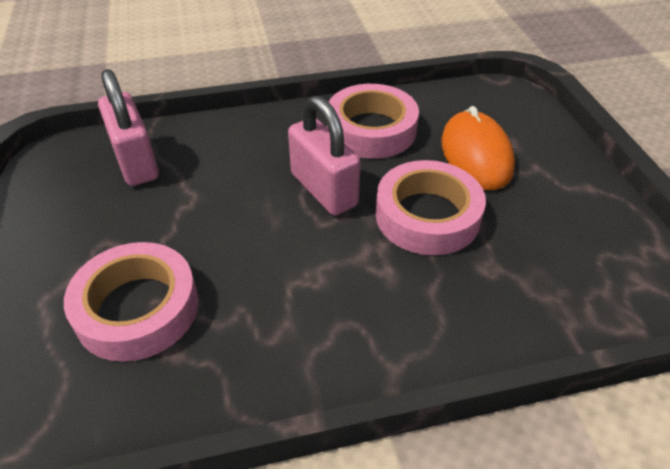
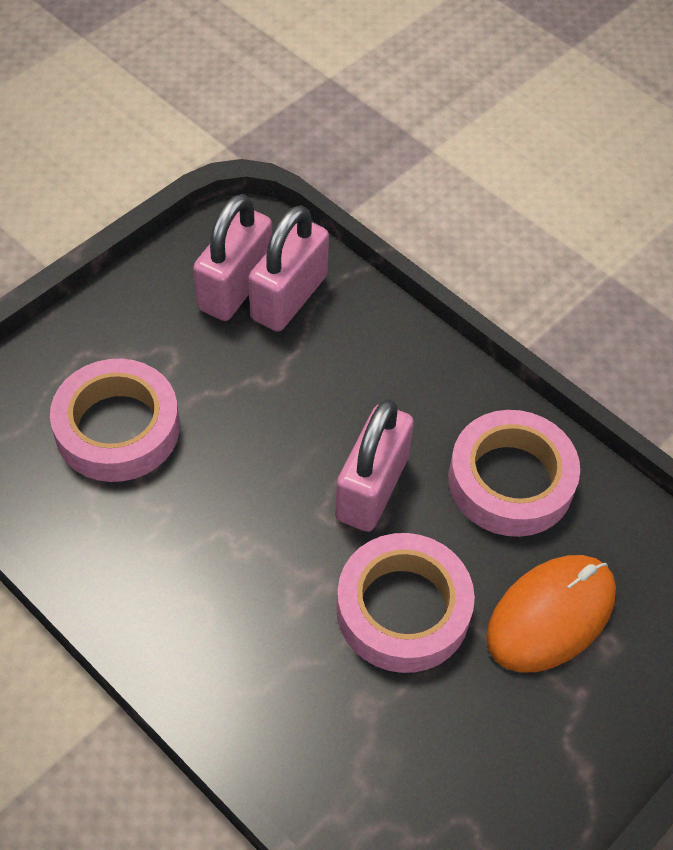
camera: 55 degrees right, 10 degrees up
none -> pink padlock [193,194,272,321]

